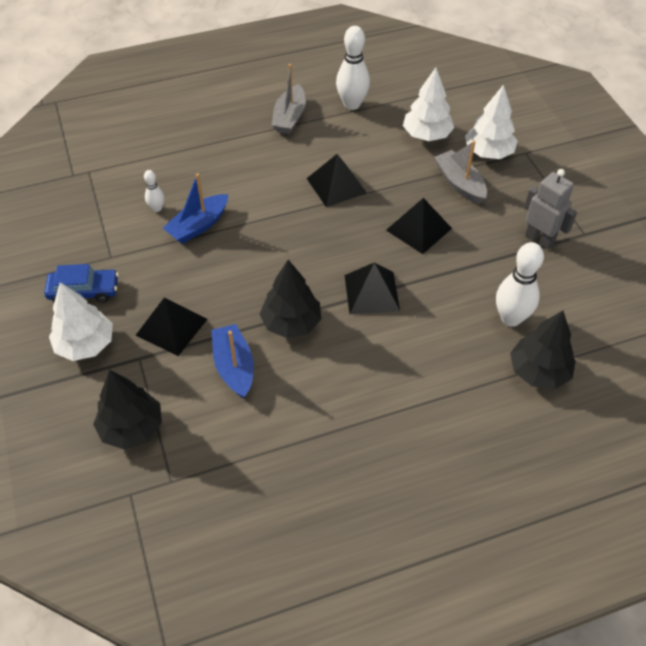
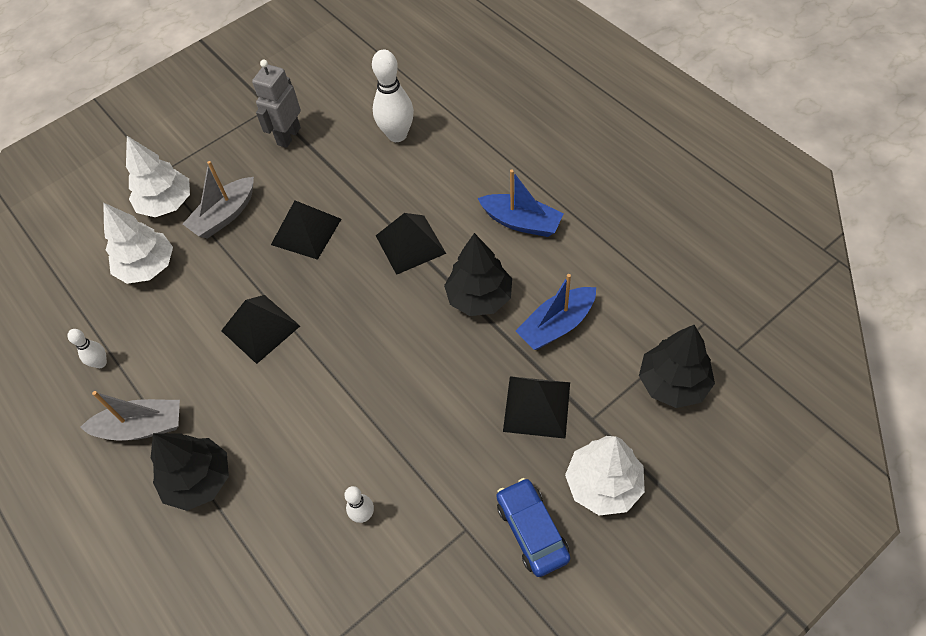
camera: 105 degrees left, 5 degrees up
blue boat [163,174,228,244] -> blue boat moved to [477,170,564,237]
white bowling pin [336,26,370,110] -> white bowling pin [67,329,107,368], size x0.52
black tree [510,311,576,389] -> black tree moved to [151,433,229,511]

